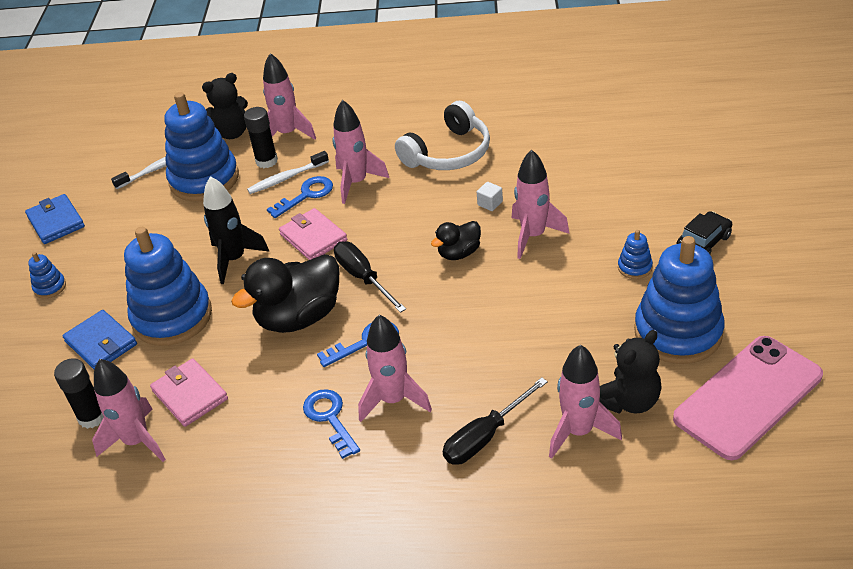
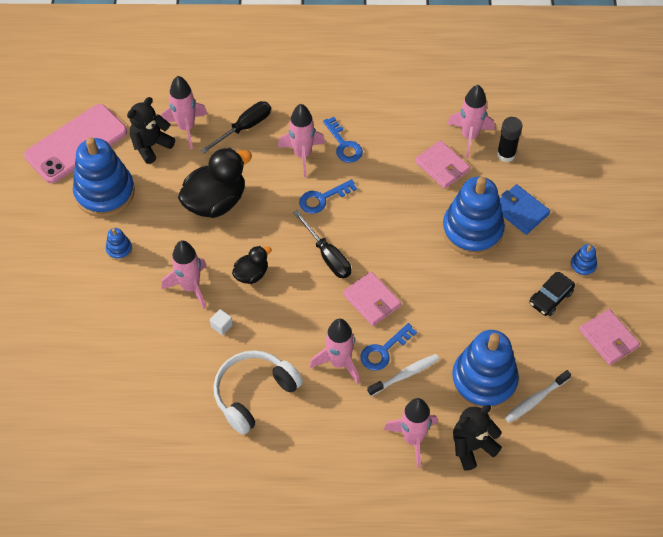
camera: 175 degrees right, 15 degrees up
blue wallet [25,194,85,244] -> pink wallet [579,309,640,365]
black rocket [203,176,269,284] -> none
black duck [231,254,339,333] -> black duck moved to [178,147,252,218]
black glue stick [244,107,278,168] -> none
black car [676,211,732,254] -> black car moved to [529,272,575,316]

